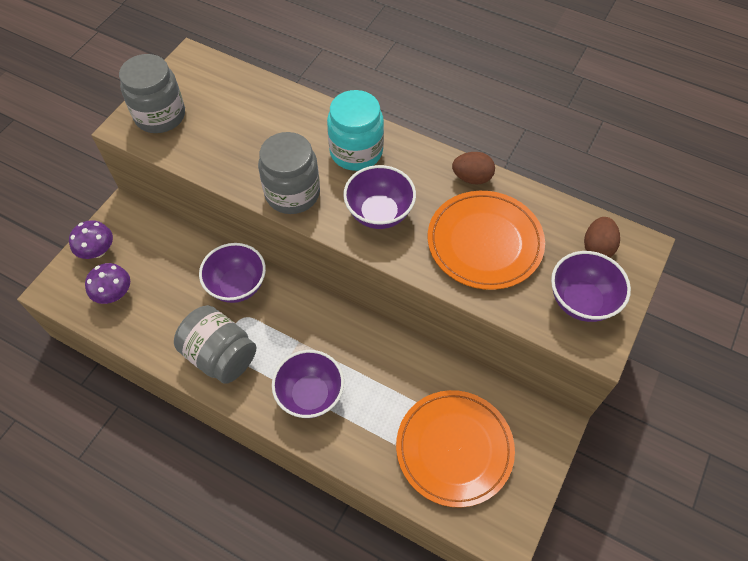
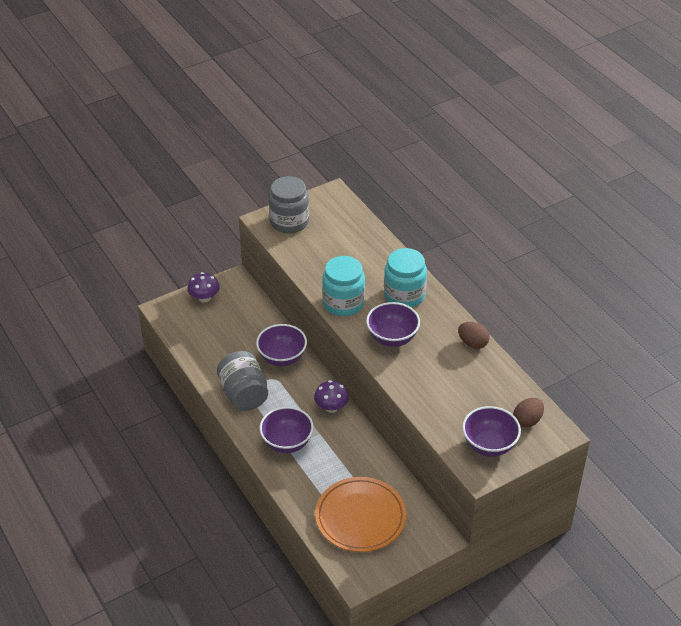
camera: 30 degrees right, 15 degrees down
purple mushroom [85,263,130,304] -> purple mushroom moved to [314,380,349,413]
grey jar [258,132,320,214] -> turquoise jar [322,256,365,316]
orange plate [428,191,545,290] -> none

